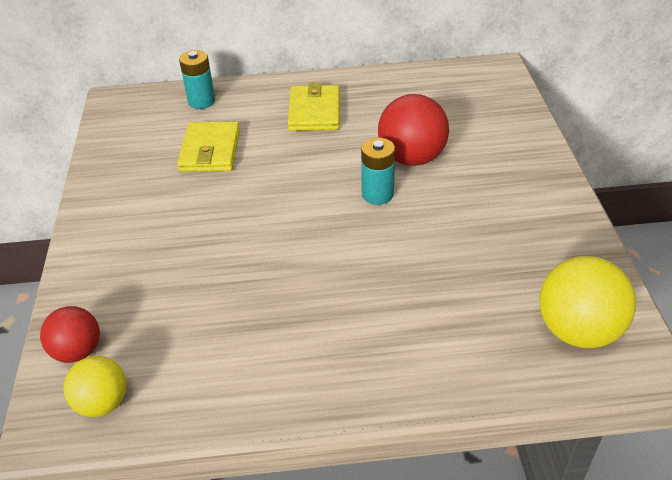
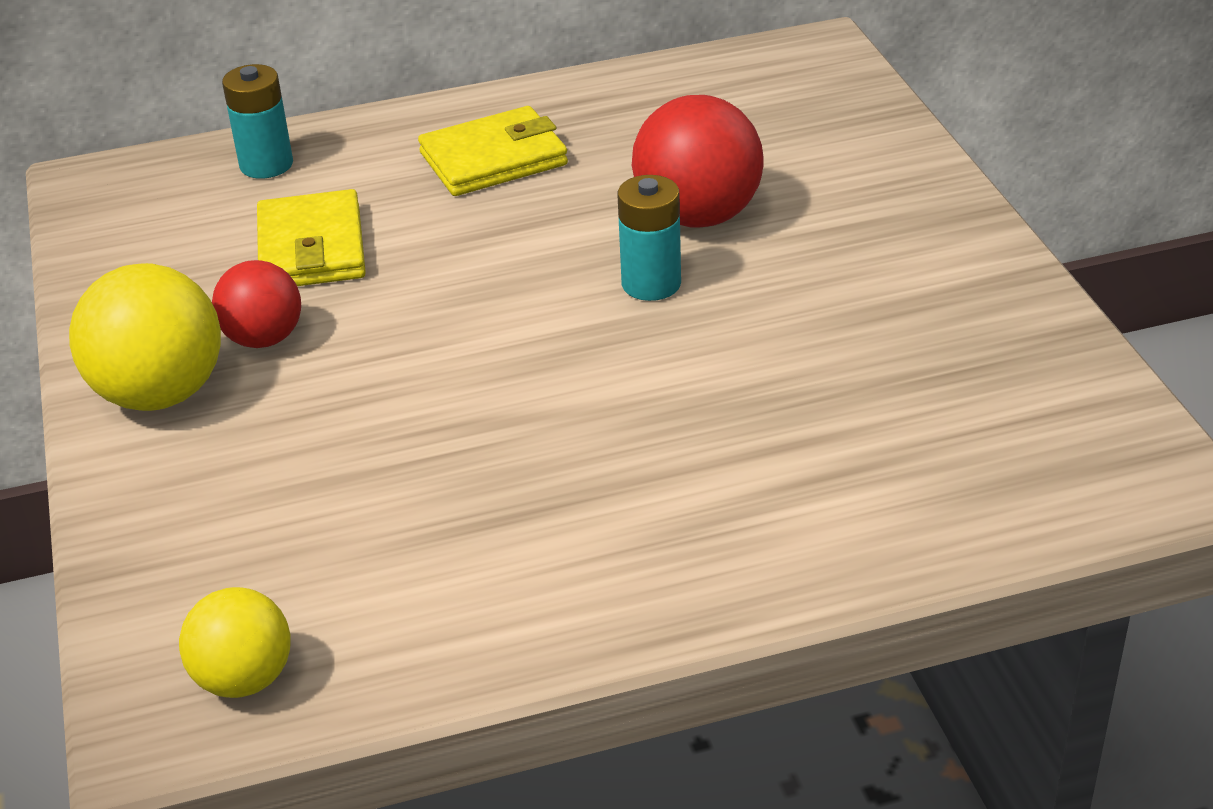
camera: 10 degrees left, 5 degrees down
red ball [40,306,100,363] -> red ball moved to [212,260,301,348]
yellow wallet [288,82,340,131] -> yellow wallet turned 75 degrees clockwise [418,106,568,196]
yellow ball [539,256,636,348] -> yellow ball moved to [69,263,221,411]

